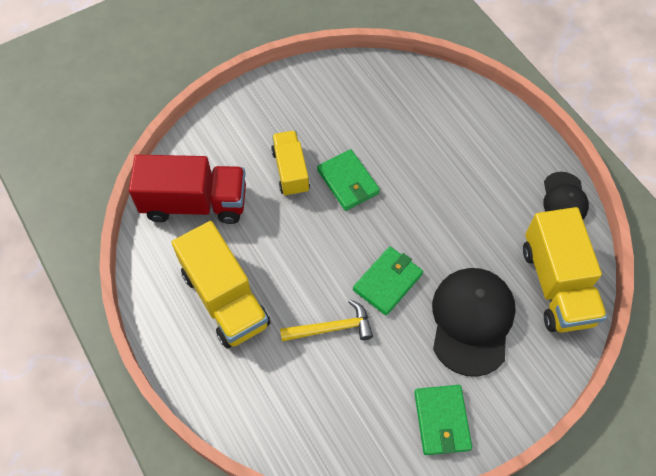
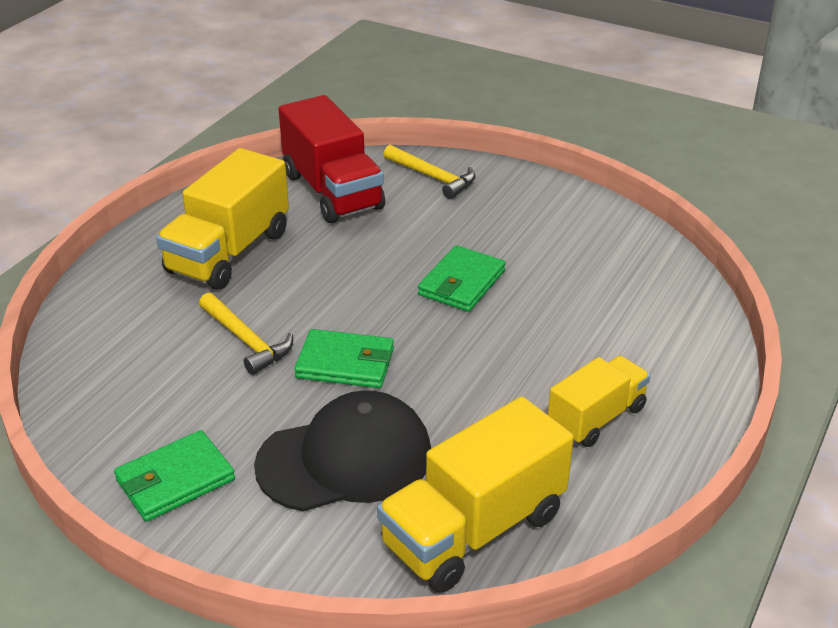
camera: 60 degrees right, 25 degrees down
yellow truck [271,131,310,197] -> yellow truck moved to [548,356,650,447]
black cap [543,172,589,219] -> none
none -> yellow hammer [384,145,476,199]

